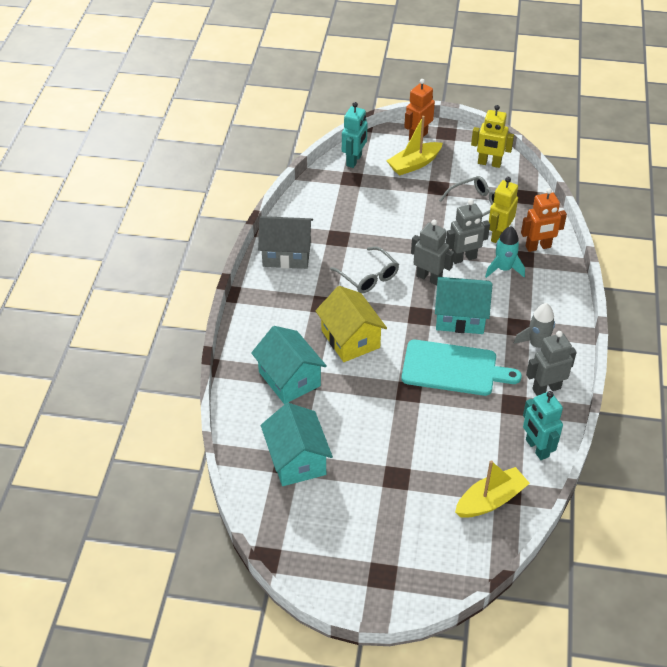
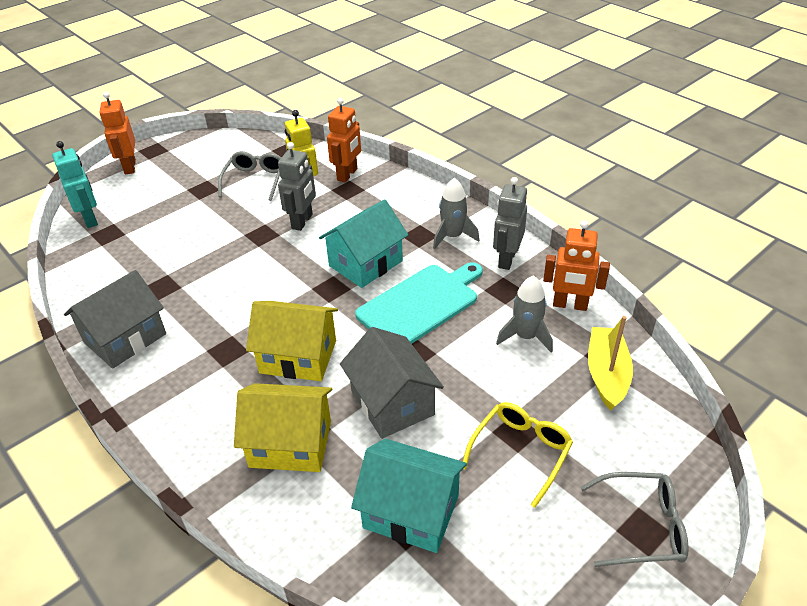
camera: 50 degrees left, 5 degrees down
turquoise house [251,326,327,404] -> yellow house [234,383,332,472]
grey glasses [330,247,399,293] -> grey glasses moved to [580,472,689,567]
yellow boat [387,116,443,176] -> none
grey robot [411,220,454,286] -> none
yellow robot [471,105,514,168] -> none
turquoise rocket [485,226,525,278] -> none
turquoise robot [523,391,563,460] -> orange robot [543,220,610,311]
none -> grey house [340,327,444,439]
none -> yellow glasses [463,402,573,508]
none -> grey rocket [496,275,553,352]

